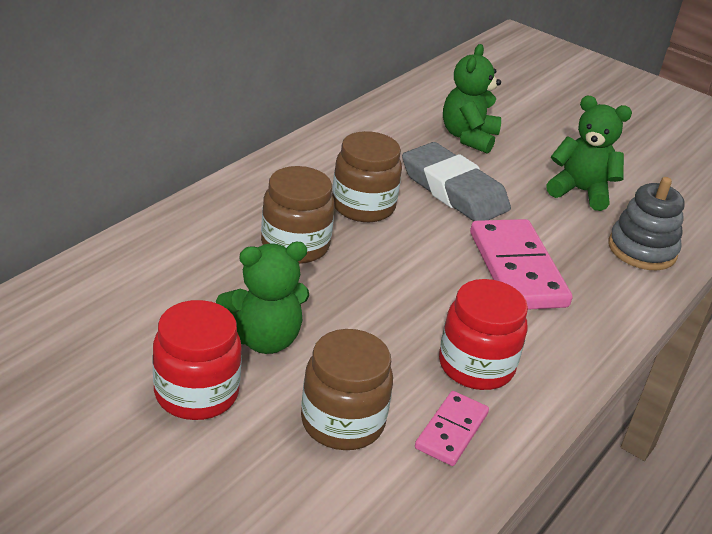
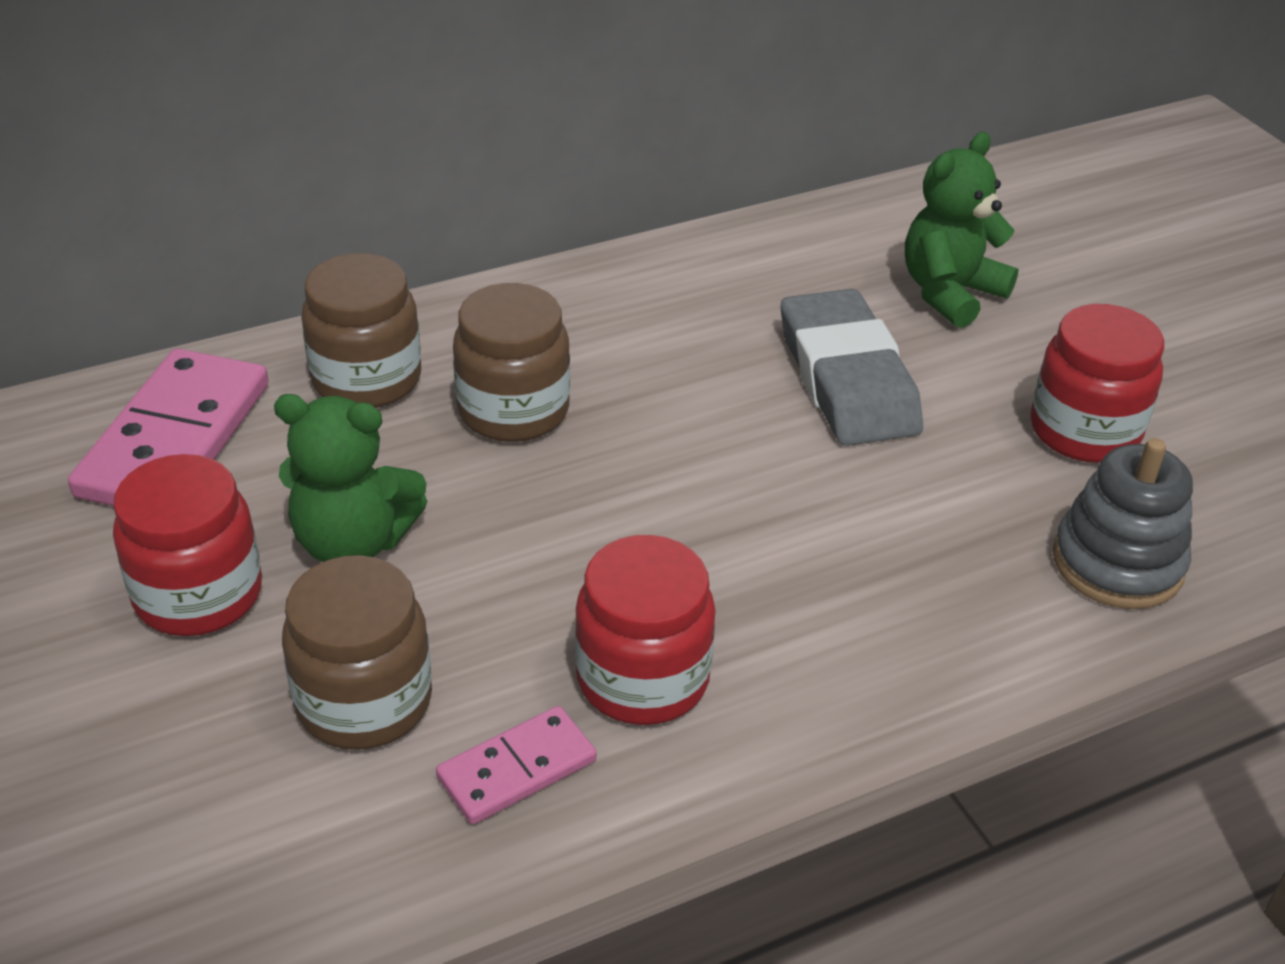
camera: 30 degrees right, 5 degrees up
brown jar [332,131,402,222] -> brown jar moved to [301,253,421,408]
pink domino [470,219,572,310] -> pink domino moved to [68,349,269,506]
green teddy bear [546,96,632,211] -> red jar [1030,304,1164,463]

